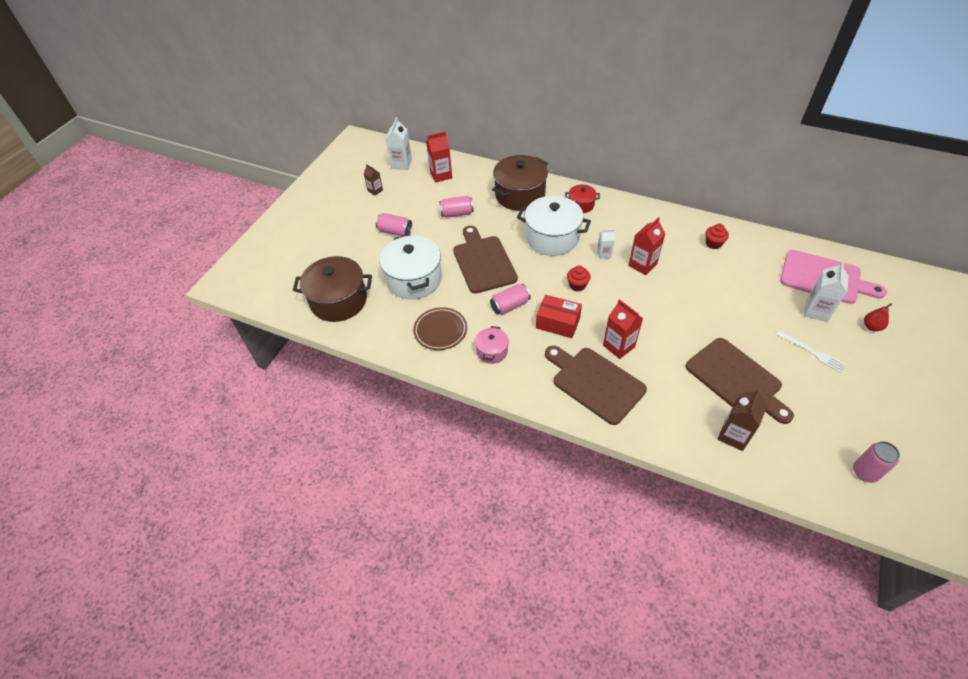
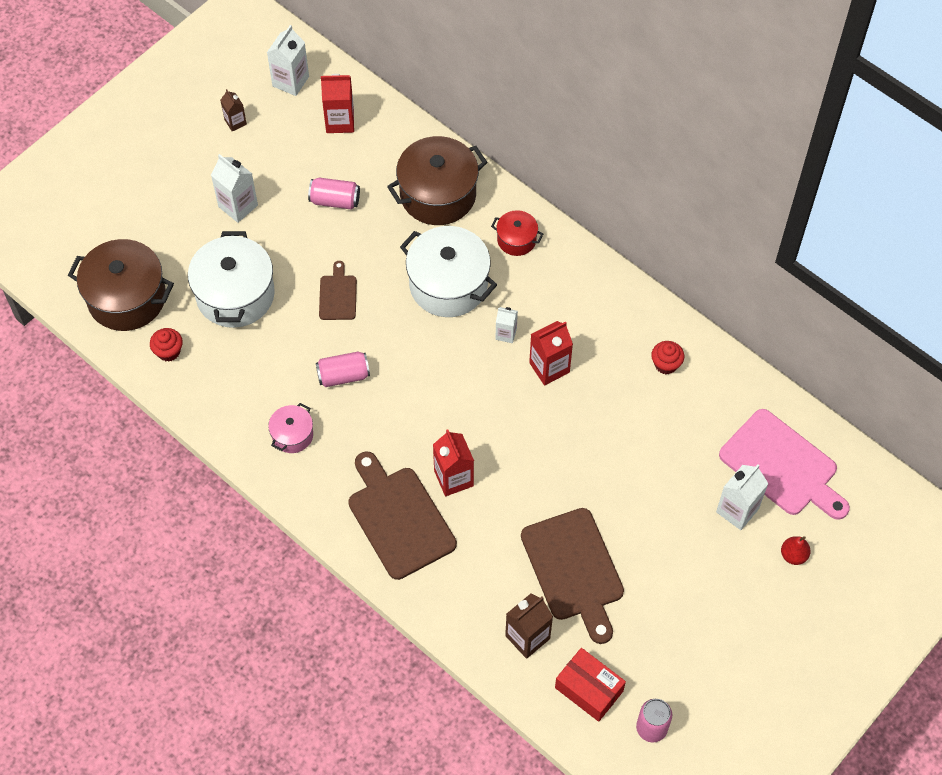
camera: 15 degrees right, 10 degrees up
pink can [376,213,412,236] -> white carton [211,154,258,223]
brown plate [413,307,467,350] -> none
brown cutting board [453,225,518,294] -> brown cutting board [319,261,357,320], size x0.52
red box [536,295,582,338] -> red box moved to [555,648,626,722]
red cupcake [567,265,591,291] -> red cupcake moved to [150,328,183,362]
white fork [776,331,846,373] -> none

